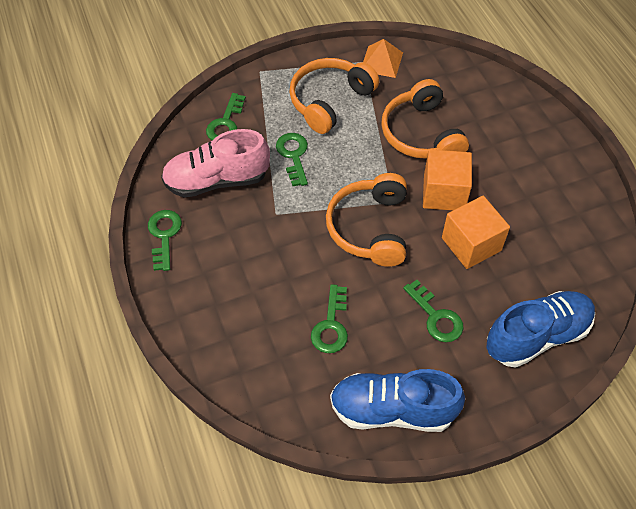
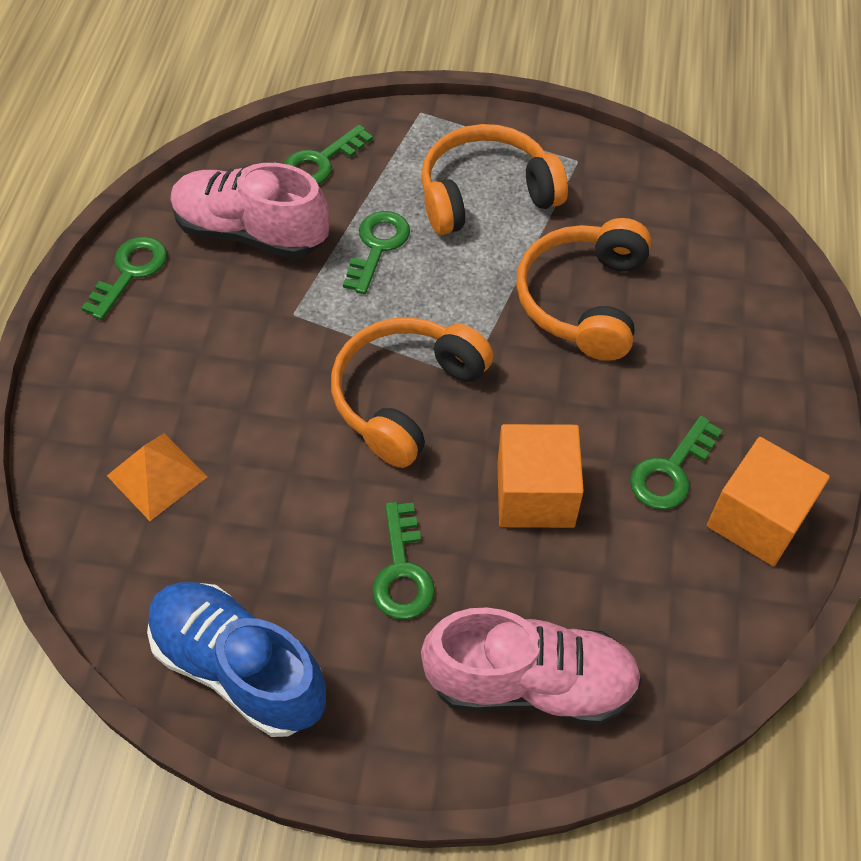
camera: 30 degrees right, 0 degrees up
green key [311,284,348,353] -> green key moved to [630,416,723,510]
orange pyramid [363,39,403,78] -> orange pyramid moved to [107,434,207,521]
orange cube [423,149,472,211] -> orange cube moved to [707,437,830,566]
blue shoe [486,291,595,368] -> pink shoe [421,607,642,725]

